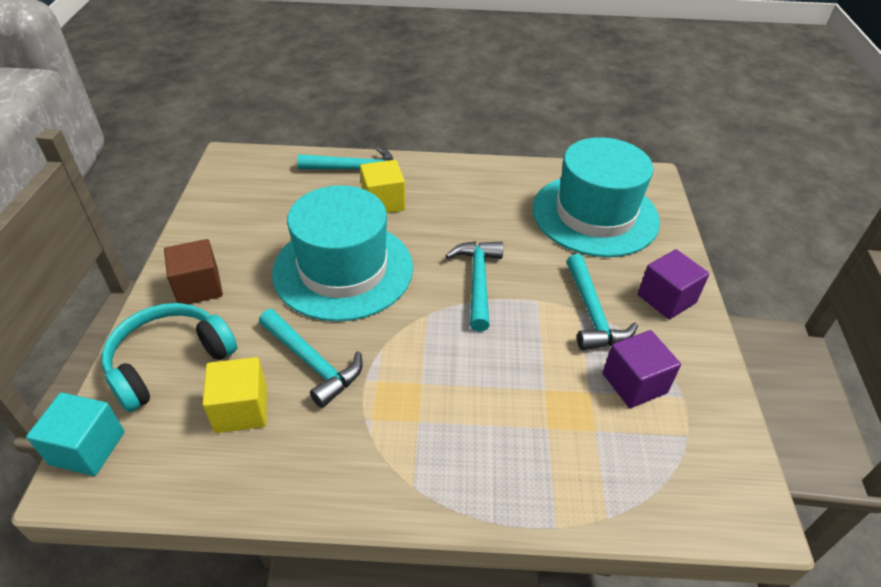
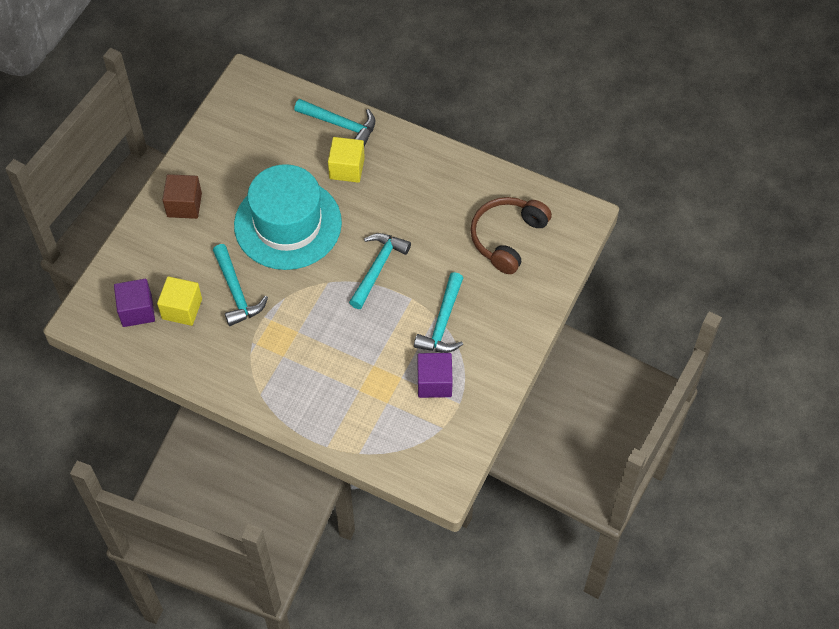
camera: 25 degrees right, 15 degrees up
turquoise cube [26,392,125,476] -> none
turquoise headphones [102,303,237,412] -> none
turquoise hat [533,137,660,257] -> brown headphones [470,197,552,274]
purple cube [638,249,709,319] -> purple cube moved to [114,279,155,327]

